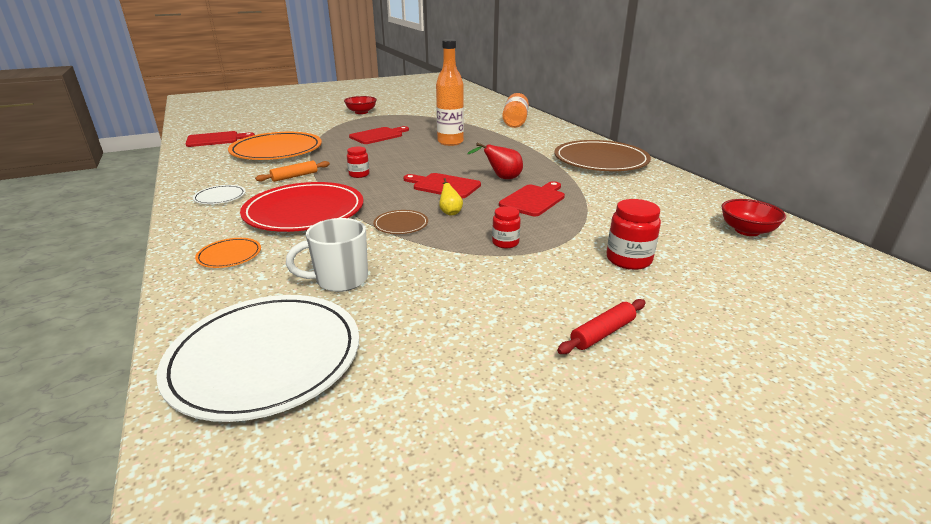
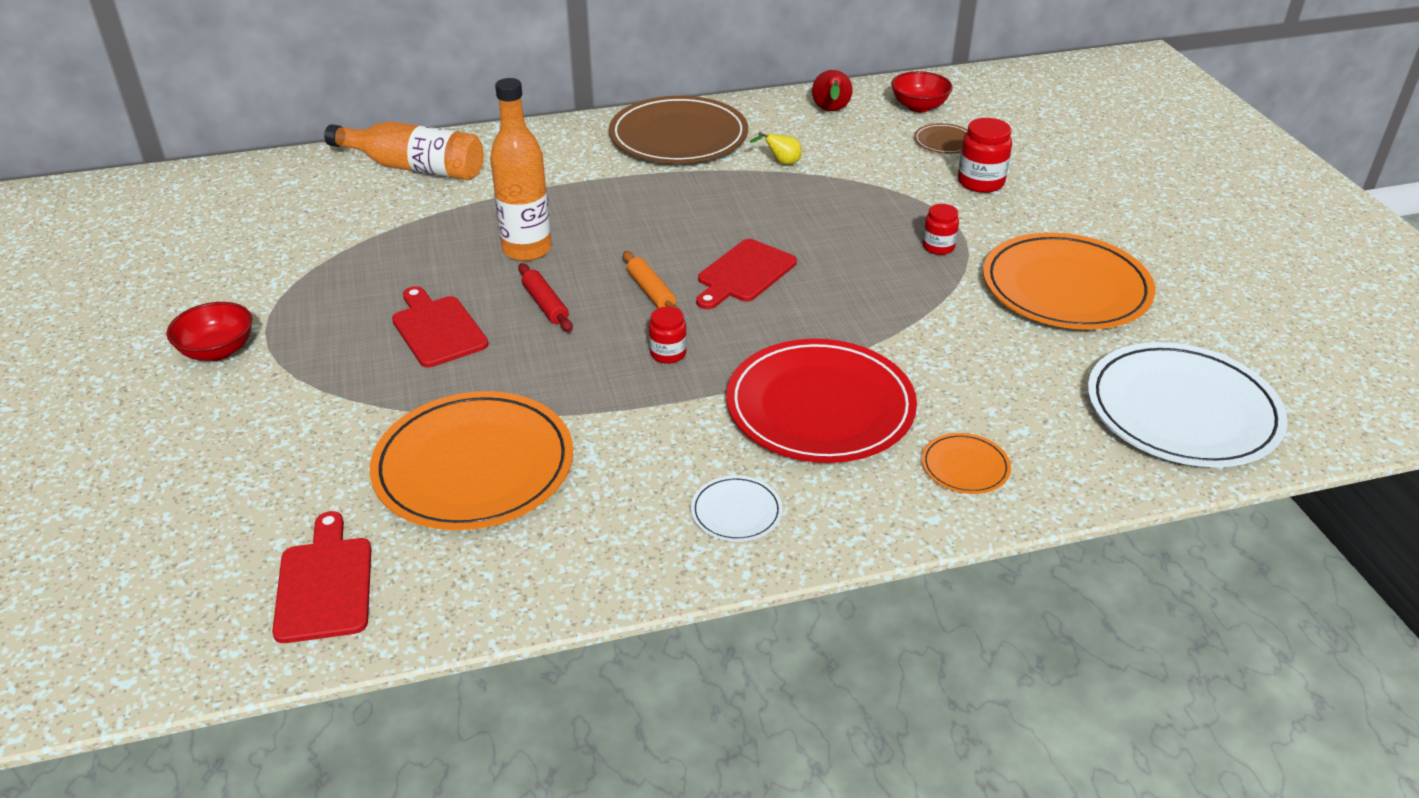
camera: 80 degrees left, 10 degrees up
orange rolling pin [255,160,330,182] -> orange rolling pin moved to [623,251,681,311]
white mug [286,218,368,292] -> none
brown plate [373,210,428,234] -> brown plate moved to [914,123,968,154]
yellow pear [439,178,463,215] -> yellow pear moved to [750,132,802,165]
red pear [467,143,523,179] -> red pear moved to [812,70,853,111]
red cutting board [499,181,565,216] -> none
red rolling pin [557,299,646,354] -> red rolling pin moved to [518,263,573,332]
none -> orange plate [983,232,1155,330]

